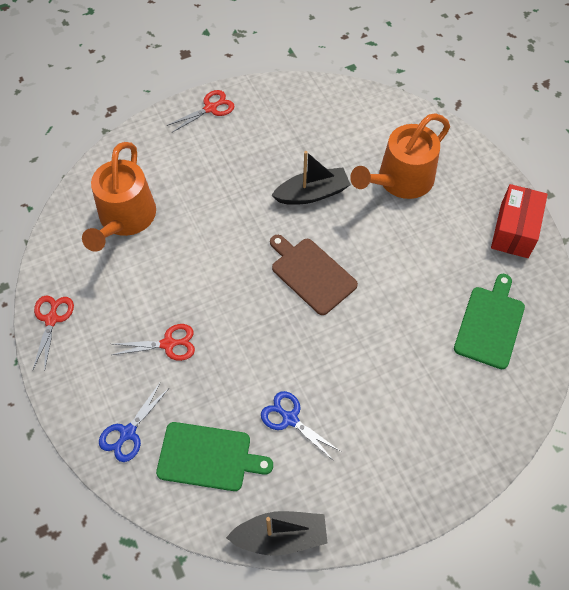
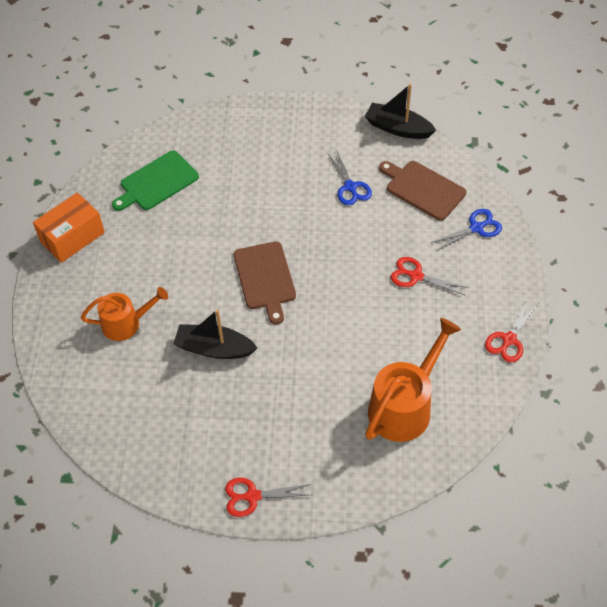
camera: 150 degrees left, 5 degrees down
green cutting board [156,422,273,491] -> brown cutting board [379,161,466,221]
orange watering can [350,114,450,199] -> orange watering can [81,287,168,341], size x0.64
red box [491,184,548,258] -> orange box [33,193,105,263]

